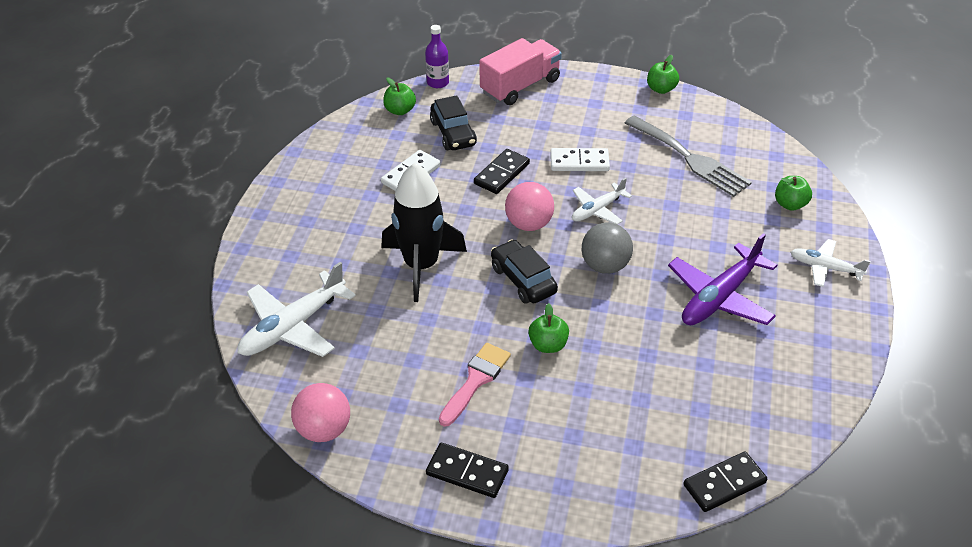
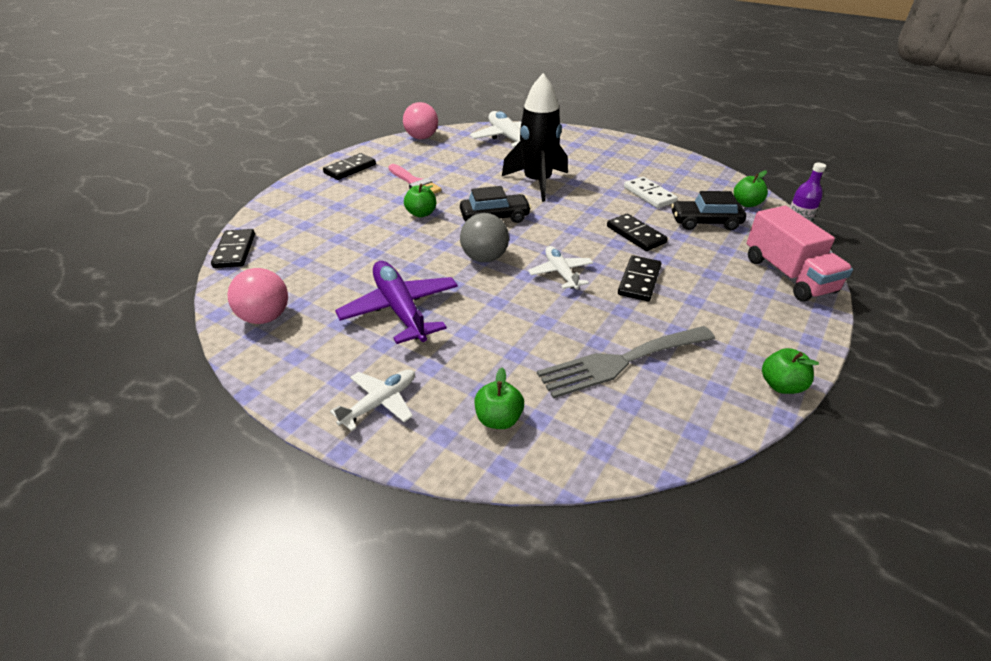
camera: 110 degrees right, 5 degrees down
pink ball [505,182,554,231] -> pink ball moved to [227,268,288,324]
white domino [550,148,610,171] -> black domino [618,255,662,301]

